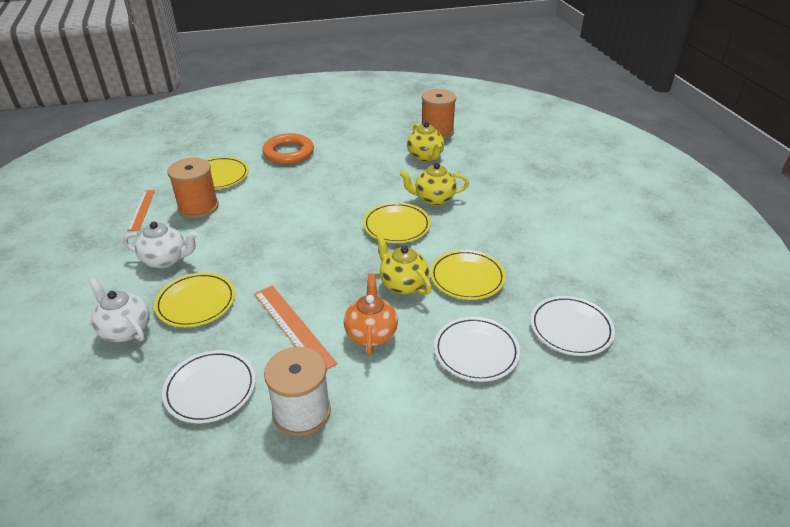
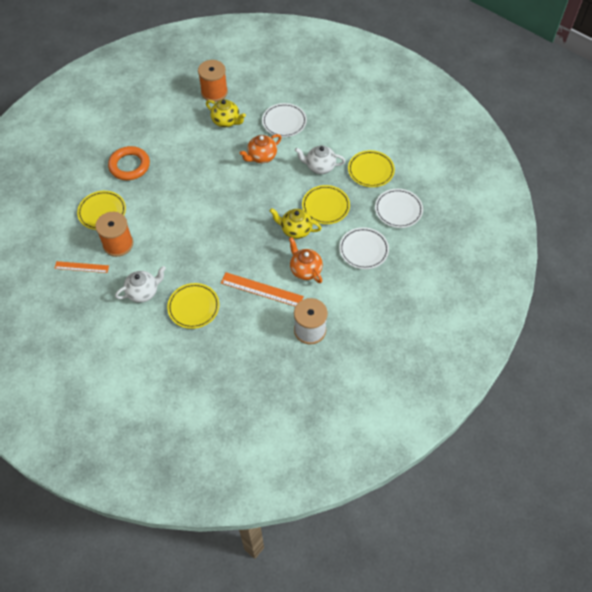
camera: 35 degrees left, 20 degrees up
white teapot [89,278,150,342] -> white teapot moved to [295,146,345,174]
orange ruler [127,190,155,231] -> orange ruler turned 45 degrees counterclockwise [54,261,109,273]
white plate [162,350,256,423] -> white plate moved to [262,103,307,137]
yellow plate [363,202,431,243] -> yellow plate moved to [348,150,395,187]
yellow teapot [399,163,469,206] -> orange teapot [240,134,282,163]

